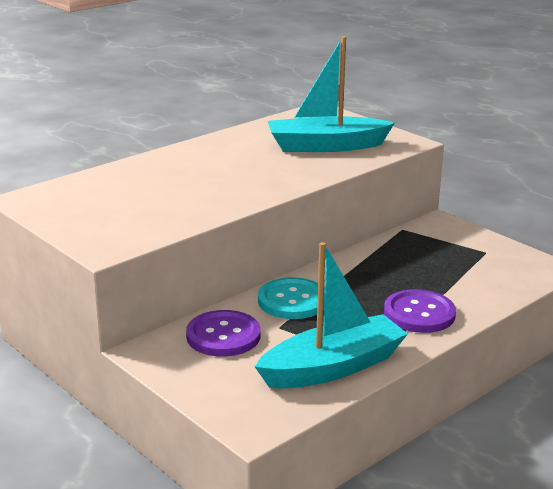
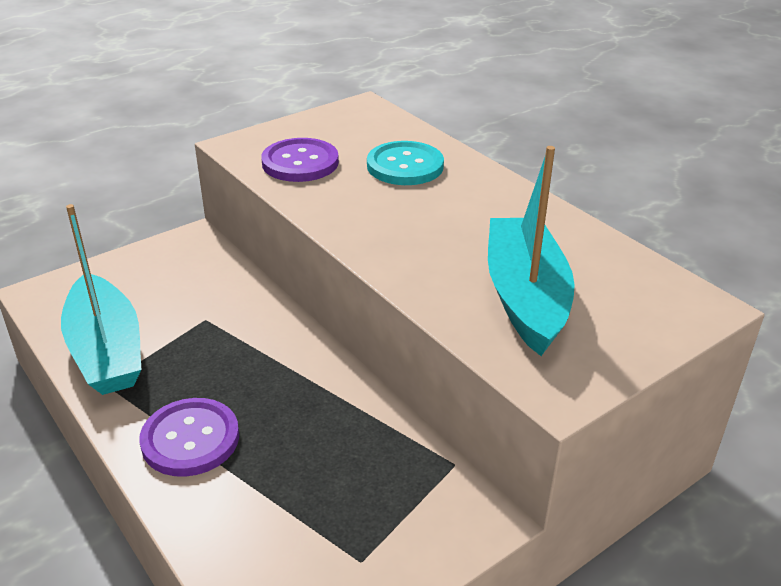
camera: 95 degrees right, 10 degrees up
purple button [186,310,260,357] -> purple button moved to [261,138,339,182]
turquoise button [258,277,325,319] -> turquoise button moved to [367,141,444,185]

